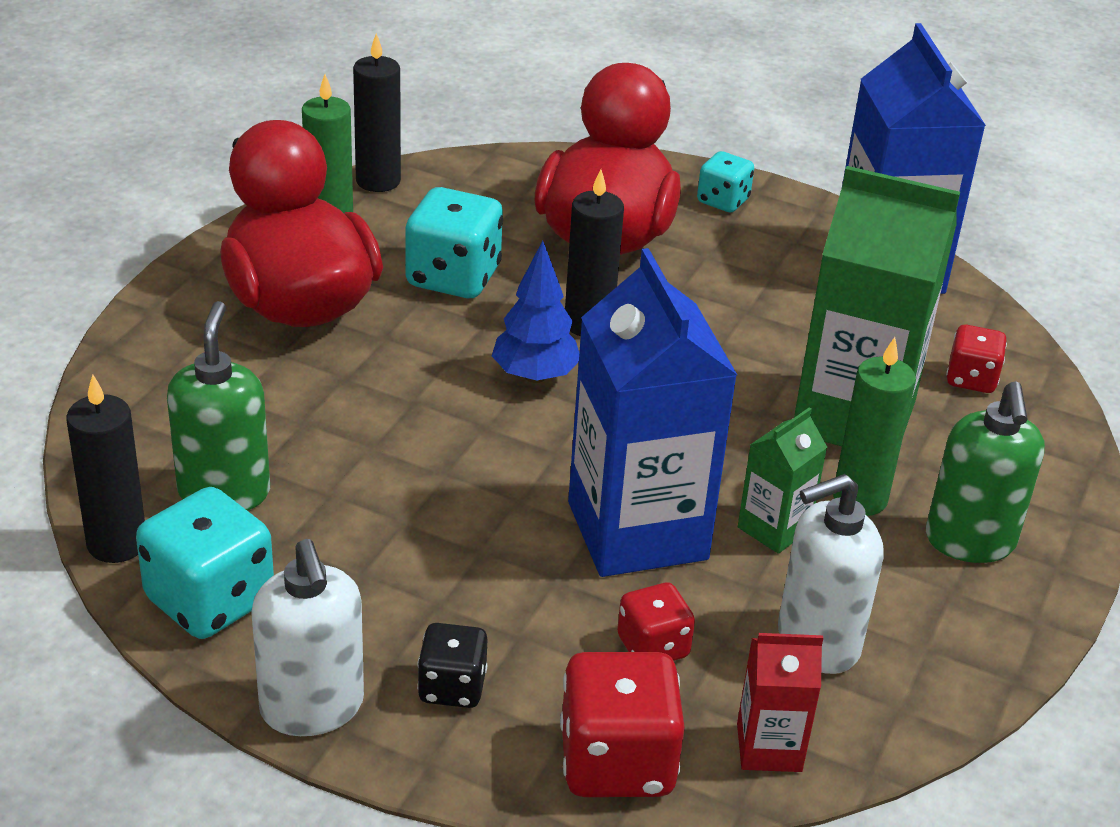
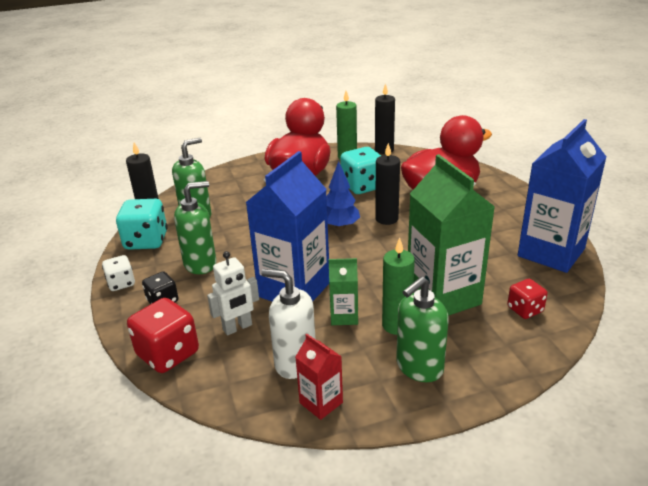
camera: 50 degrees right, 5 degrees down
white soap dispenser [251,539,364,736] -> white dice [102,255,135,291]
red dice [617,582,695,661] -> white robot [207,251,259,335]
turquoise dice [697,151,754,212] -> none
red carton [737,633,823,772] -> red carton moved to [296,334,343,420]
none -> green soap dispenser [174,181,217,274]

